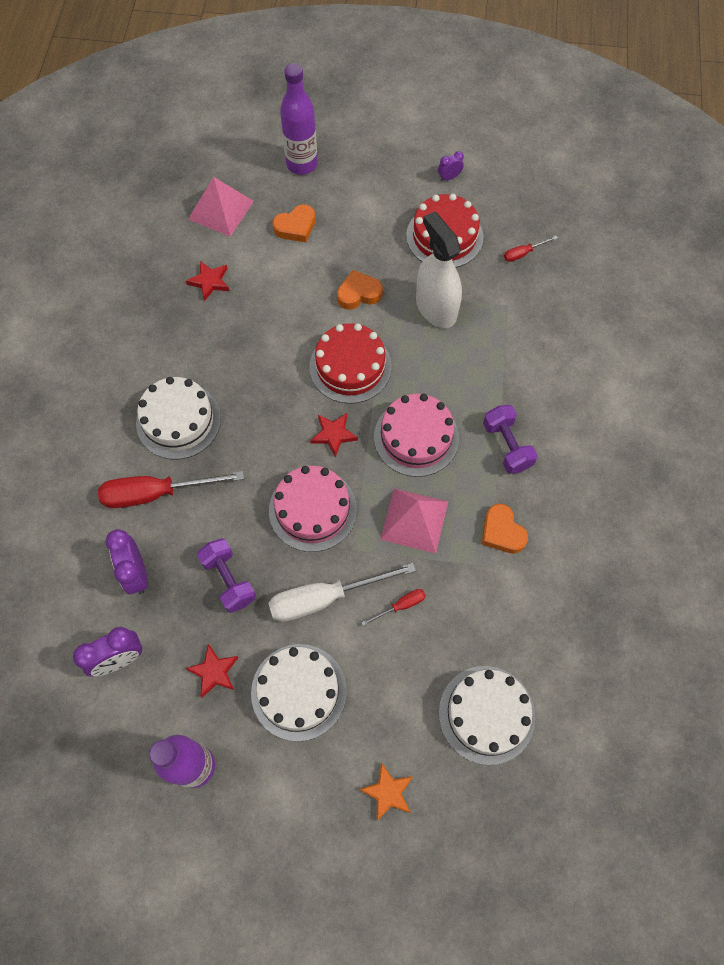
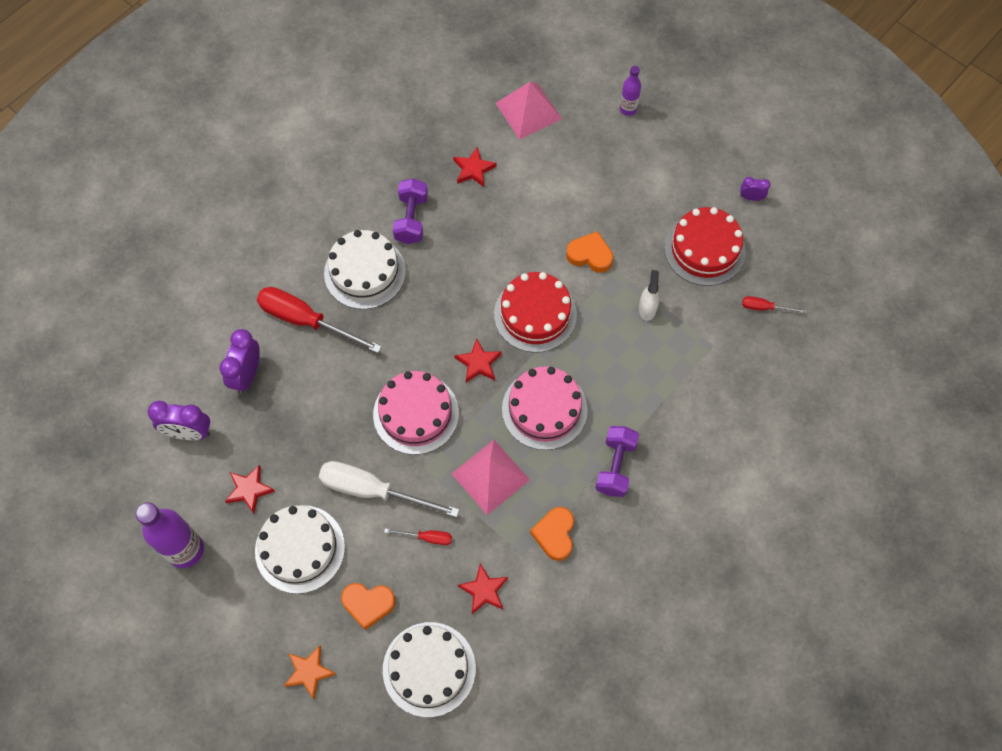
camera: 35 degrees right, 0 degrees up
purple dumbbell [197,538,256,613] -> purple dumbbell moved to [393,178,428,244]
orange heart [272,204,315,242] -> orange heart moved to [341,583,396,630]
purple bottle [280,63,318,175] -> purple bottle [620,66,641,116], size x0.54
white spray bottle [416,211,462,328] -> white spray bottle [639,270,659,321], size x0.49
none -> red star [458,564,508,614]

